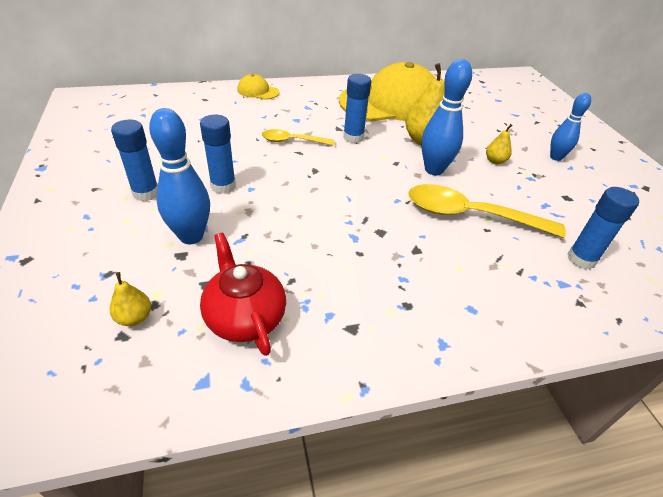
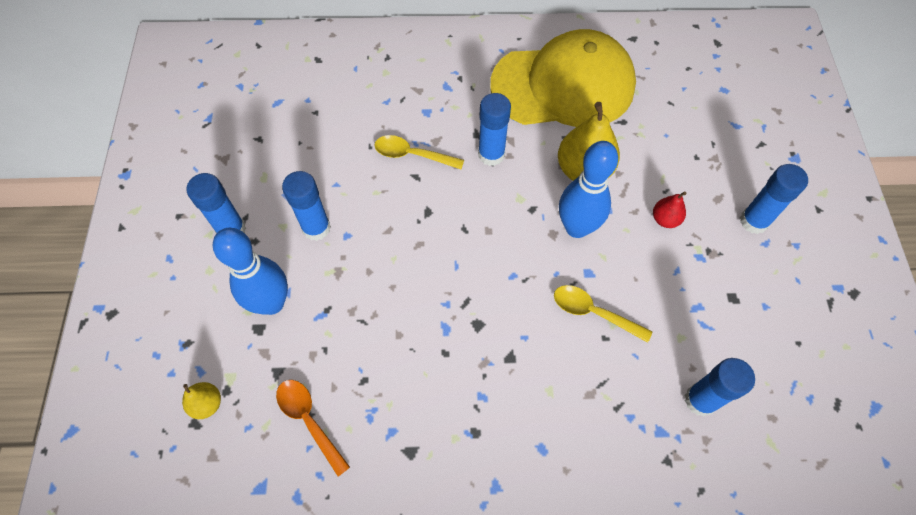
camera: 15 degrees right, 20 degrees up
red teapot [200,233,286,356] -> orange spoon [276,380,350,476]
yellow cap [237,74,279,100] -> none
yellow spoon [408,184,566,238] -> yellow spoon [554,285,652,343], size x0.56
yellow pear [486,124,513,164] -> red pear [653,192,686,228]
blue bowling pin [550,93,591,161] -> blue glue stick [740,164,808,234]

